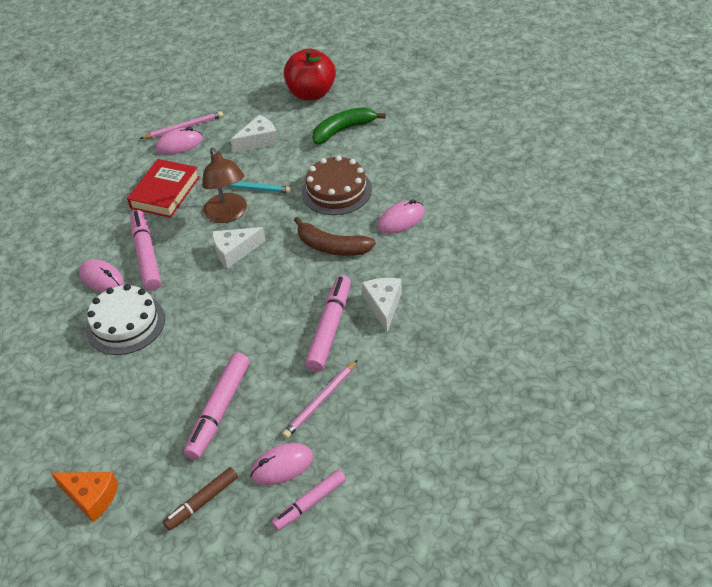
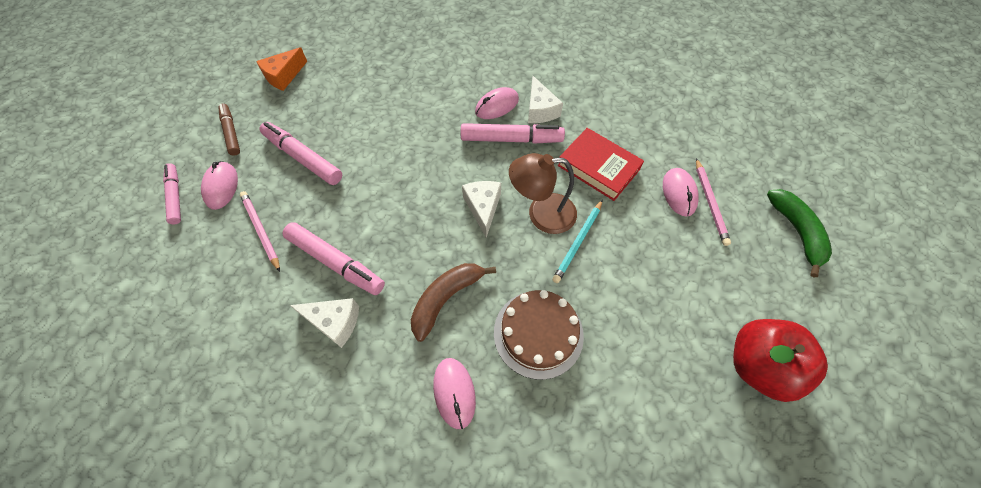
camera: 105 degrees right, 15 degrees up
white cake [86,284,165,355] -> none
white cheese [231,115,278,153] -> white cheese moved to [528,76,563,123]
green banana [312,107,386,144] -> green banana moved to [767,189,832,277]

